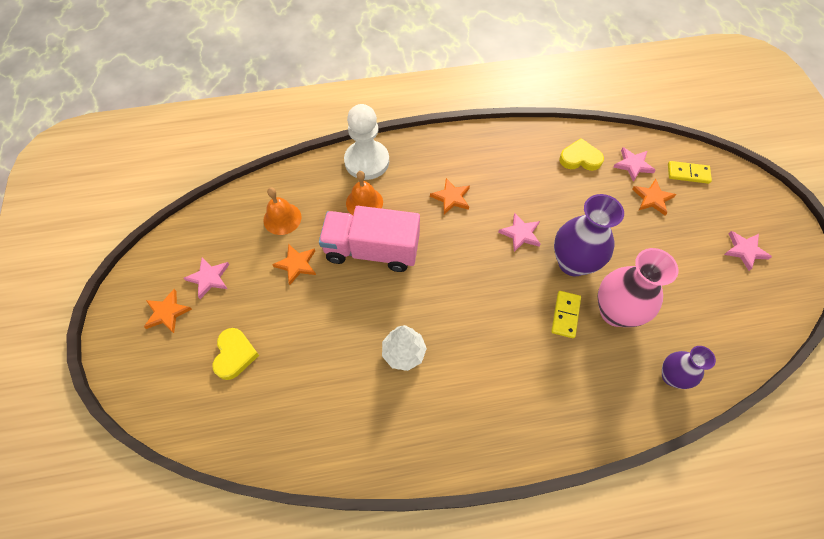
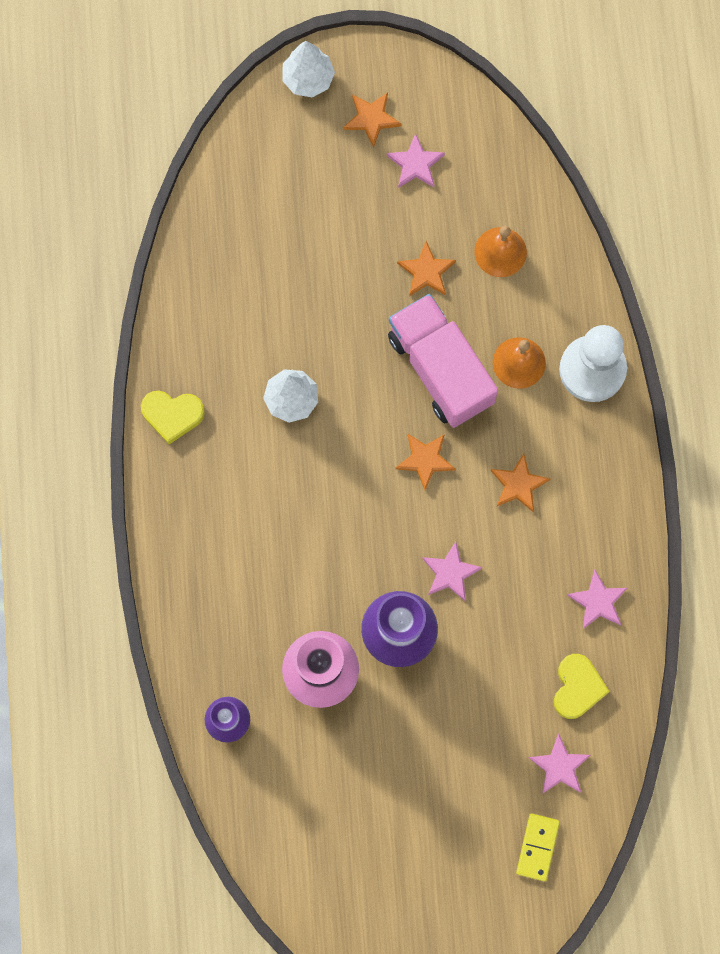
camera: 95 degrees right, 15 degrees up
yellow heart [213,328,259,380] -> yellow heart moved to [141,391,205,444]
pink truck [319,206,420,272] -> pink truck turned 45 degrees counterclockwise [388,294,498,428]
yellow domino [551,291,581,338] -> none
orange star [632,179,676,215] -> orange star moved to [395,434,456,490]
pink star [724,231,772,271] -> pink star moved to [567,570,627,629]
none -> white tree [282,41,335,98]

